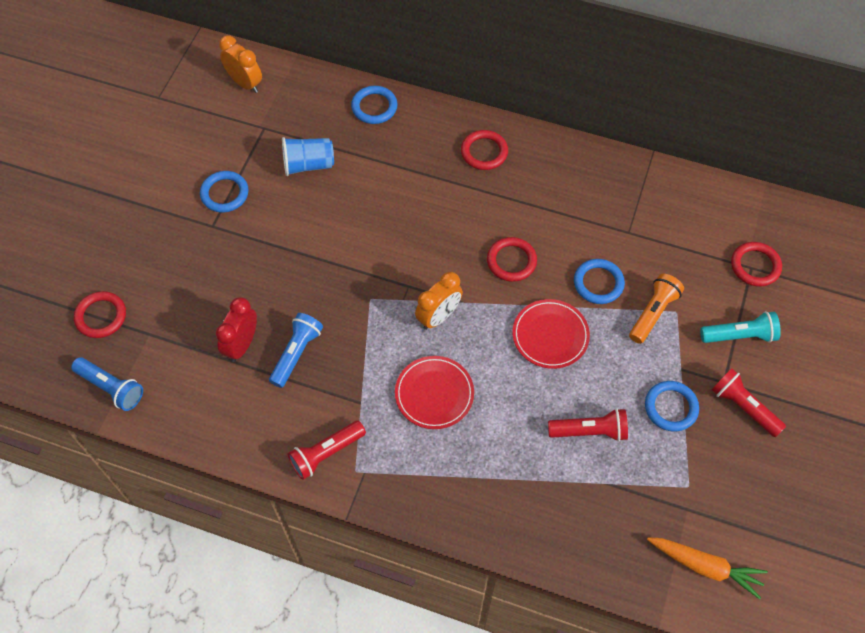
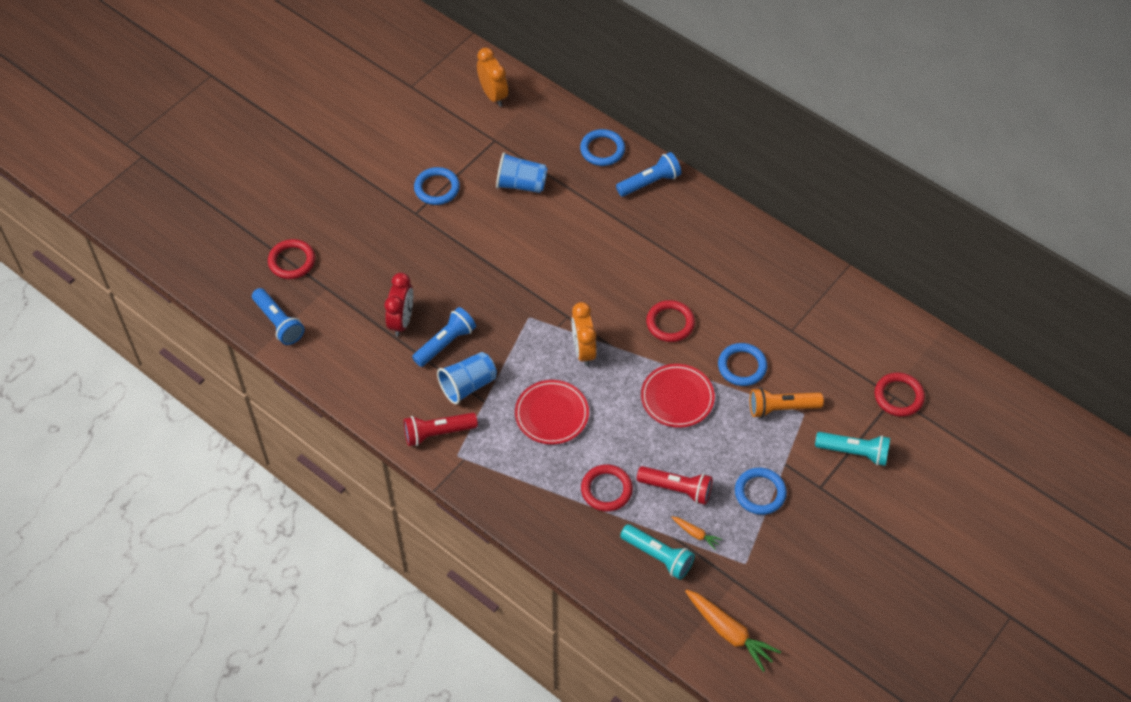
camera: 20 degrees right, 5 degrees down
red clock [215,297,257,362] -> red clock turned 150 degrees clockwise [384,273,413,337]
orange clock [415,272,463,330] -> orange clock turned 105 degrees clockwise [571,302,597,366]
red ring [461,130,508,170] -> red ring moved to [581,464,633,512]
orange flashlight [629,274,684,344] -> orange flashlight turned 150 degrees counterclockwise [750,388,824,418]
red flashlight [711,368,786,437] -> none
none -> blue cup [437,352,497,404]
none -> blue flashlight [616,152,681,197]
none -> turquoise flashlight [620,524,695,580]
none -> orange carrot [671,516,722,550]

